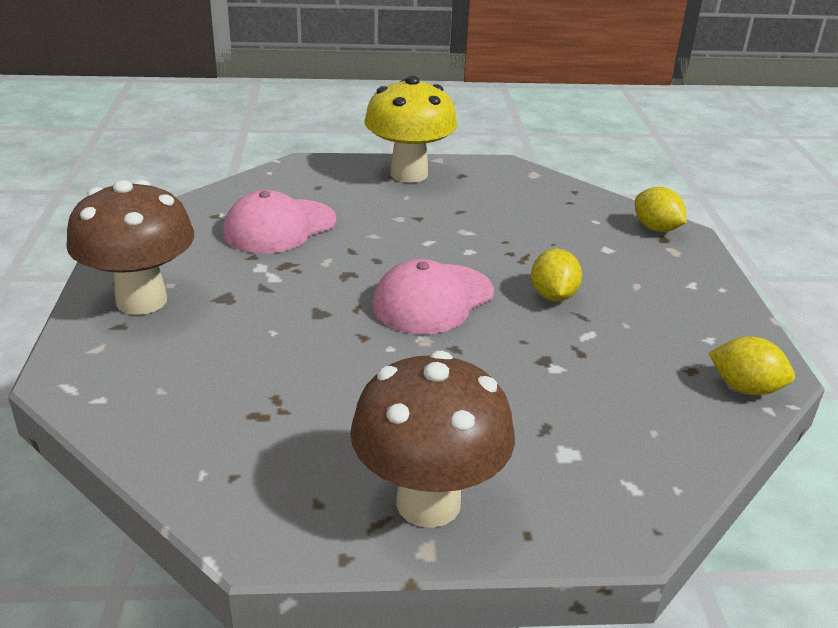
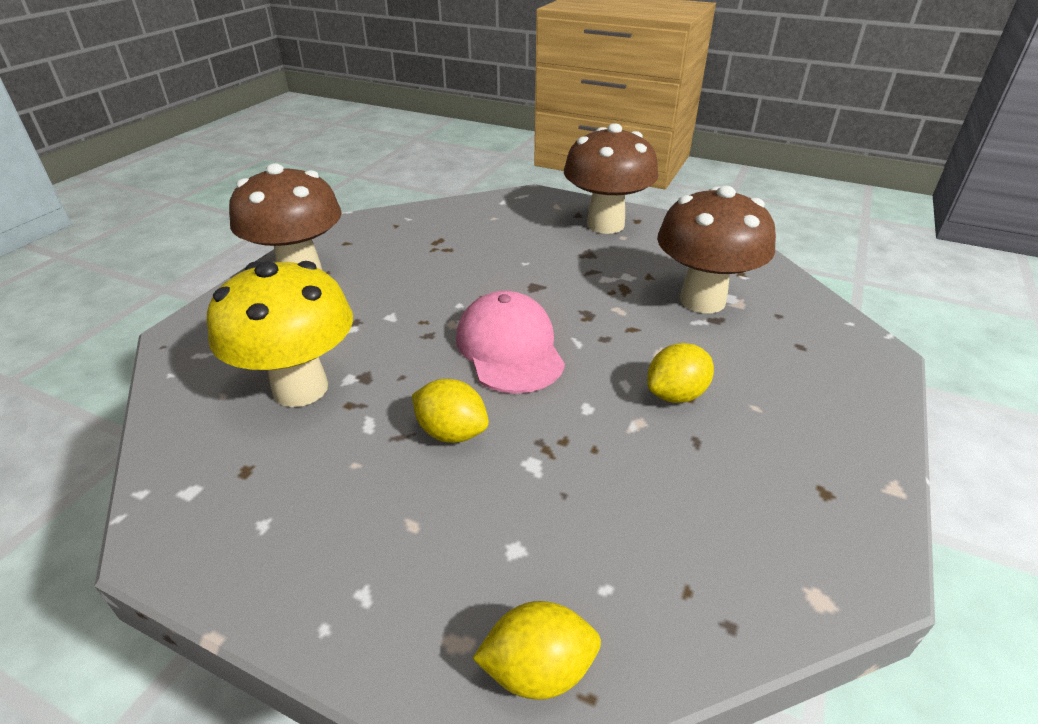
camera: 120 degrees right, 5 degrees up
pink cap [223,190,336,254] -> brown mushroom [657,186,776,313]
yellow mushroom [365,76,457,183] -> yellow mushroom moved to [207,261,353,407]
yellow lemon [709,336,795,395] -> yellow lemon moved to [647,343,714,403]

